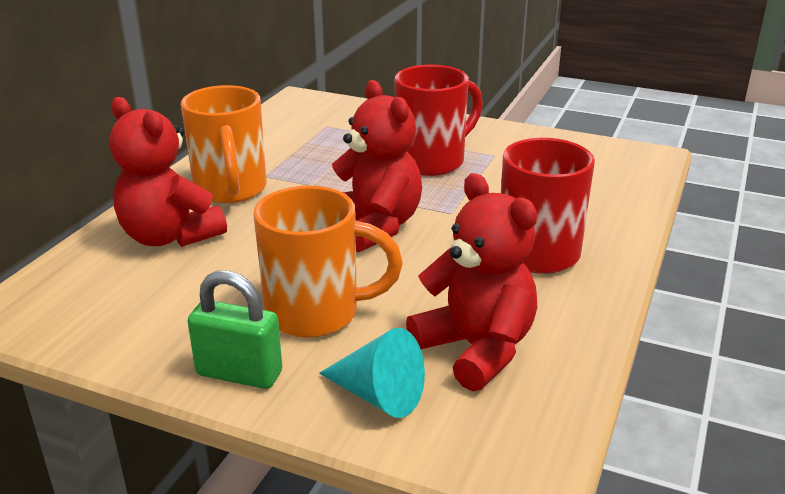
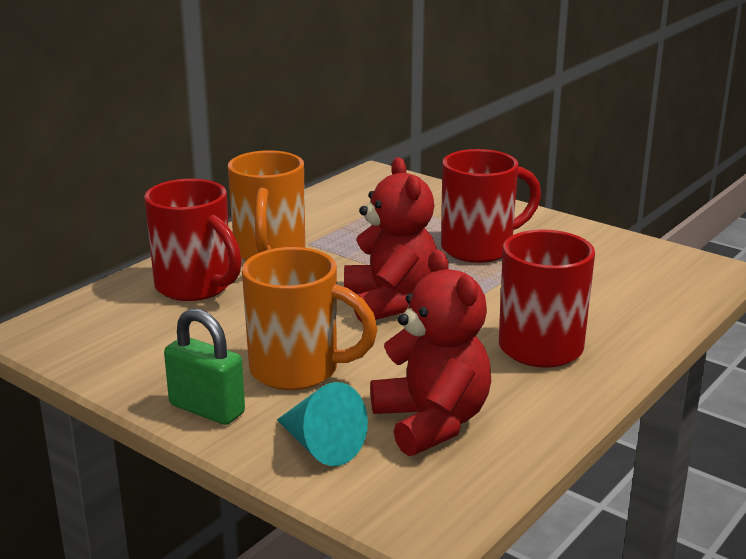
camera: 15 degrees right, 5 degrees down
red teddy bear [109,97,227,247] -> red mug [144,179,242,301]

